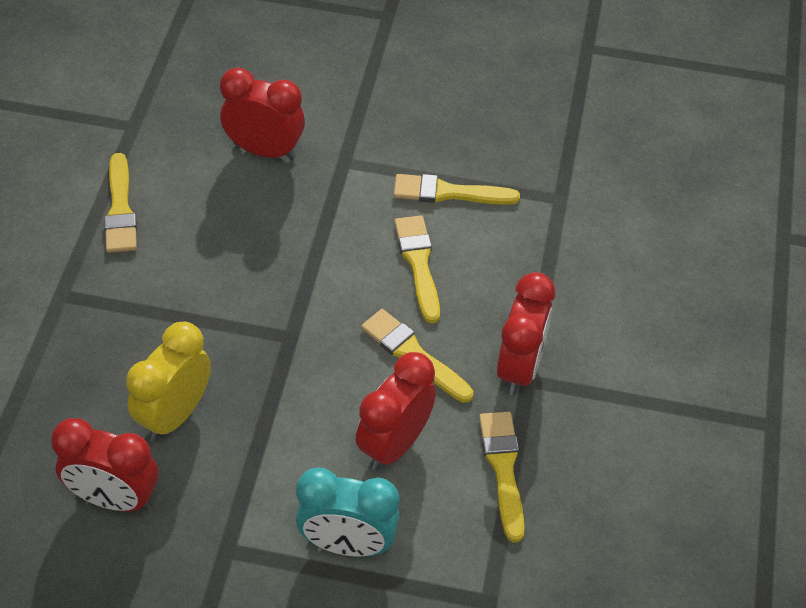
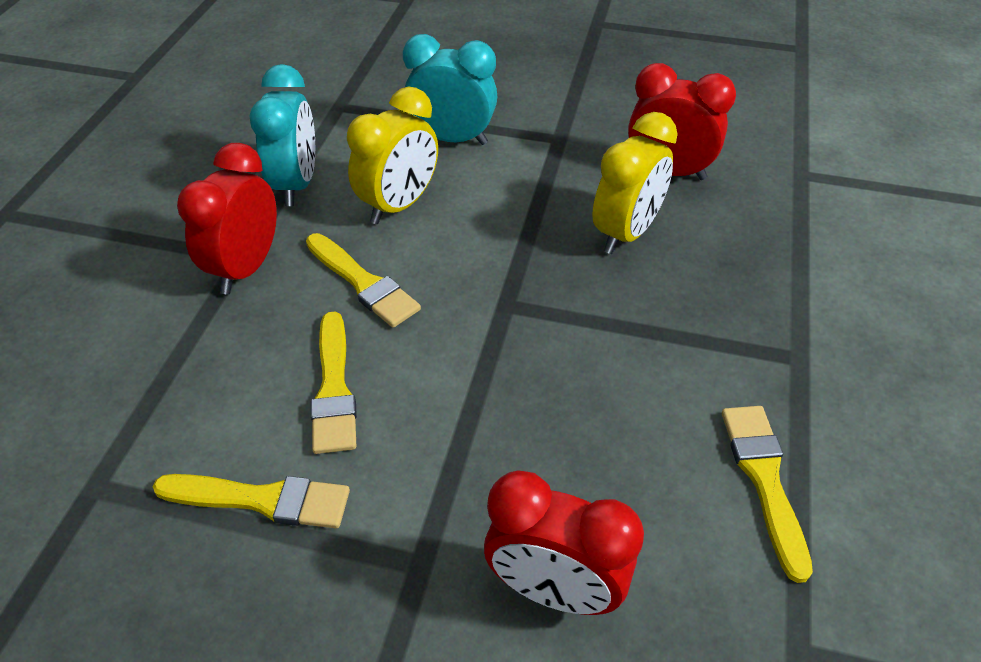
camera: 175 degrees left, 5 degrees down
red clock [356,352,436,471] -> yellow clock [347,87,438,224]
yellow brush [479,412,525,543] -> turquoise clock [249,64,315,206]

